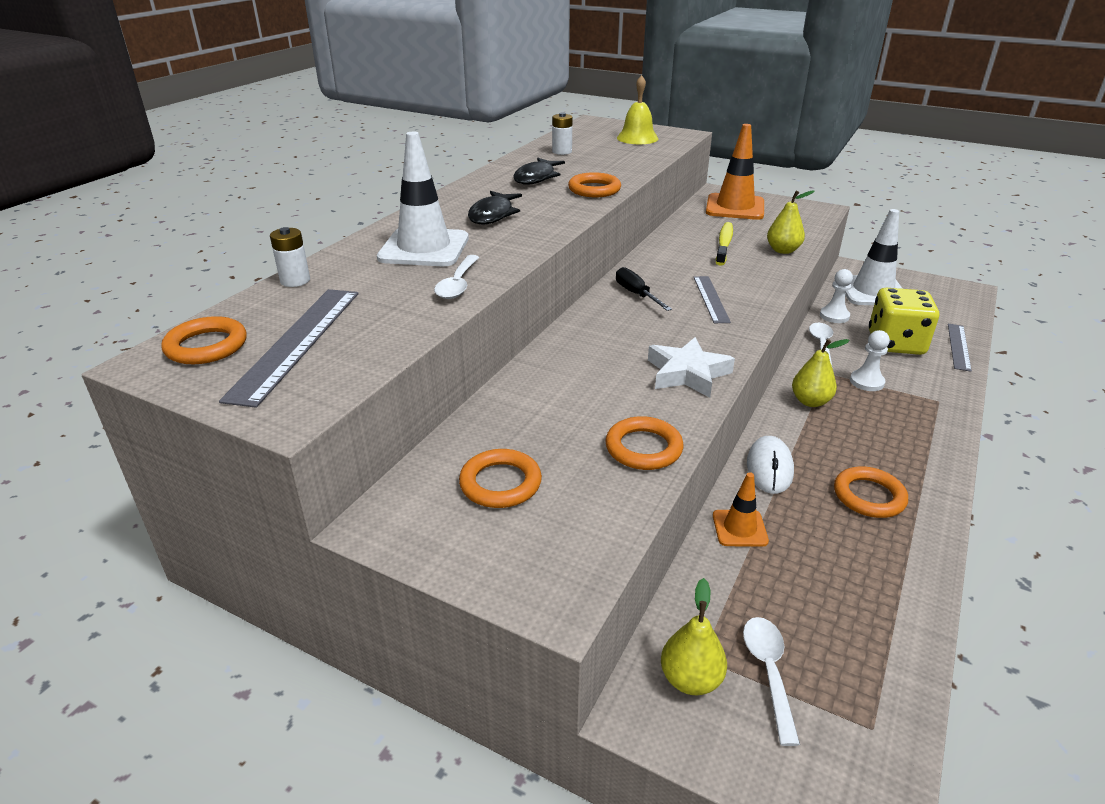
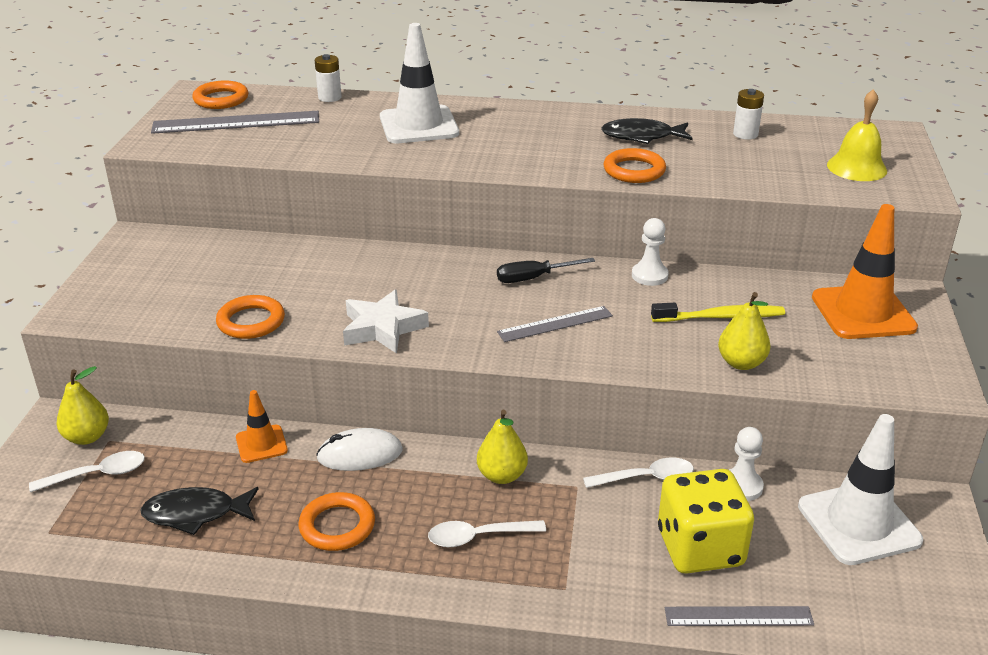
camera: 70 degrees right, 0 degrees up
white spoon [434,255,479,299] -> white spoon moved to [428,520,546,547]
orange ring [459,449,542,508] -> none
black fish [468,191,522,224] -> black fish moved to [140,487,259,535]
black screwdriver [616,267,672,311] -> black screwdriver turned 150 degrees counterclockwise [497,258,595,283]
white pawn [850,330,890,391] -> white pawn moved to [632,218,669,286]

